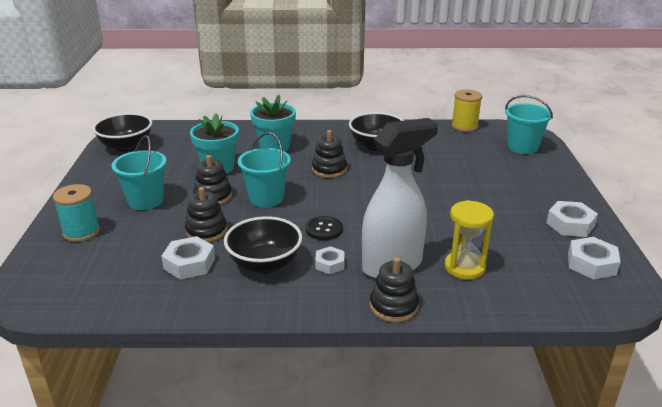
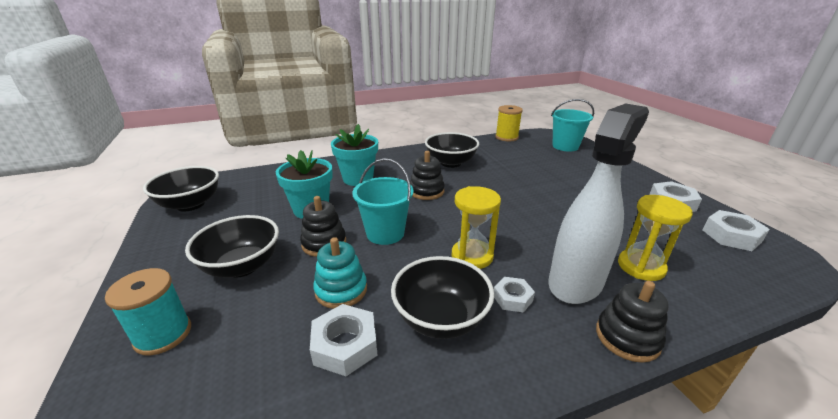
camera: 20 degrees left, 0 degrees up
turquoise bucket [112,135,167,210] -> black bowl [185,215,279,278]
black stacking toy [185,187,227,242] -> turquoise stacking toy [313,237,367,309]
black button [306,216,343,240] -> yellow hourglass [452,186,501,269]

